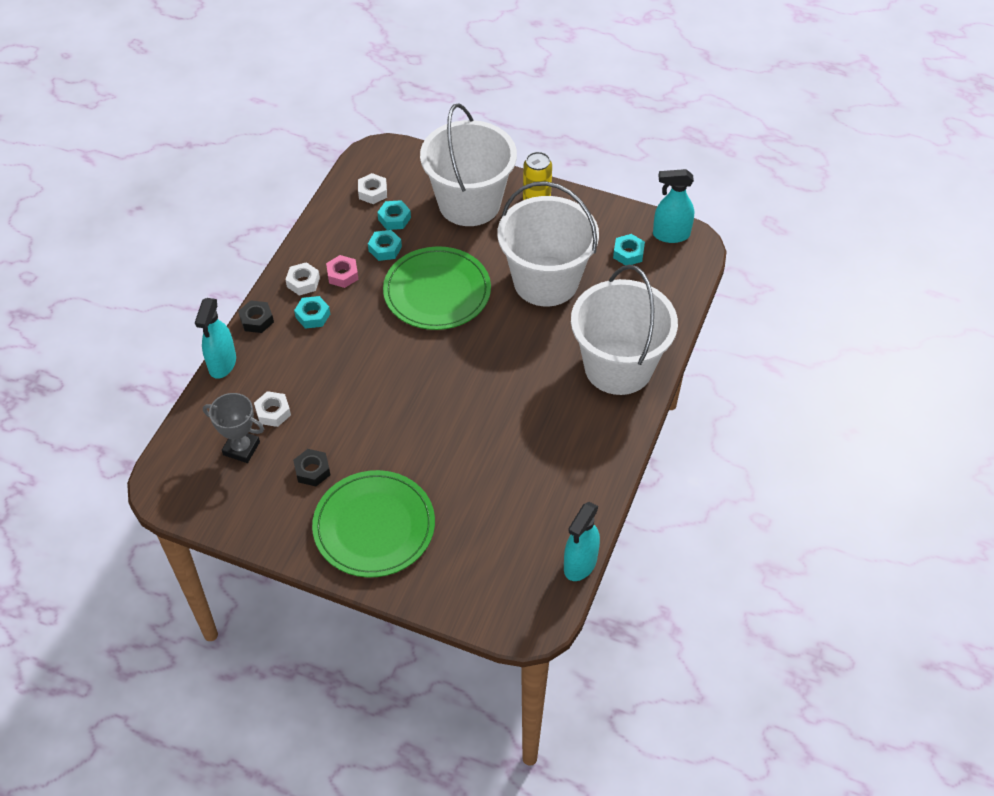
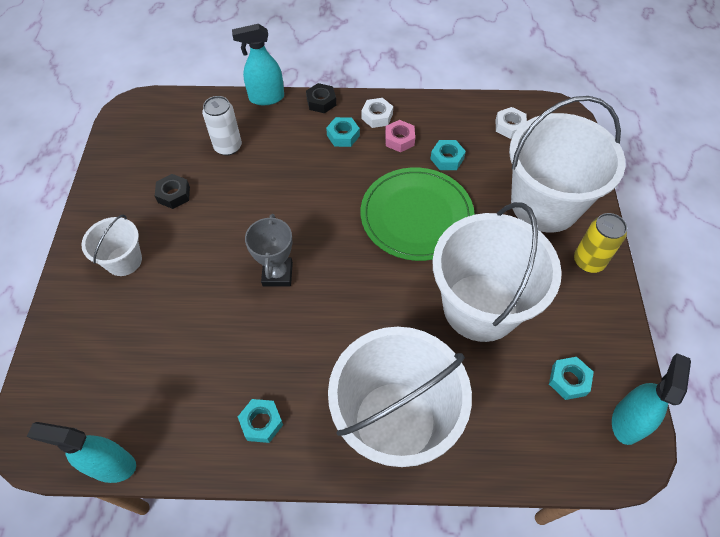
camera: 70 degrees right, 5 degrees up
grey trophy [203,393,264,463] -> grey trophy moved to [245,214,293,287]
white nut [254,391,291,427] -> white can [202,96,242,156]
green plate [312,470,435,577] -> white bucket [81,215,142,276]
turquoise nut [377,200,411,230] -> turquoise nut moved to [238,399,283,443]
turquoise spray bottle [653,169,694,243] -> turquoise spray bottle turned 45 degrees clockwise [612,353,691,445]

